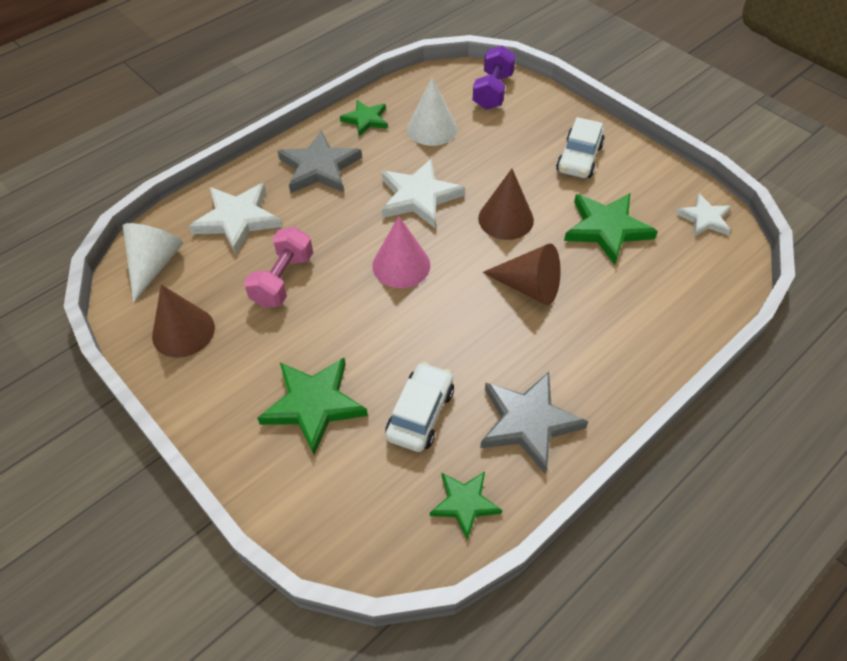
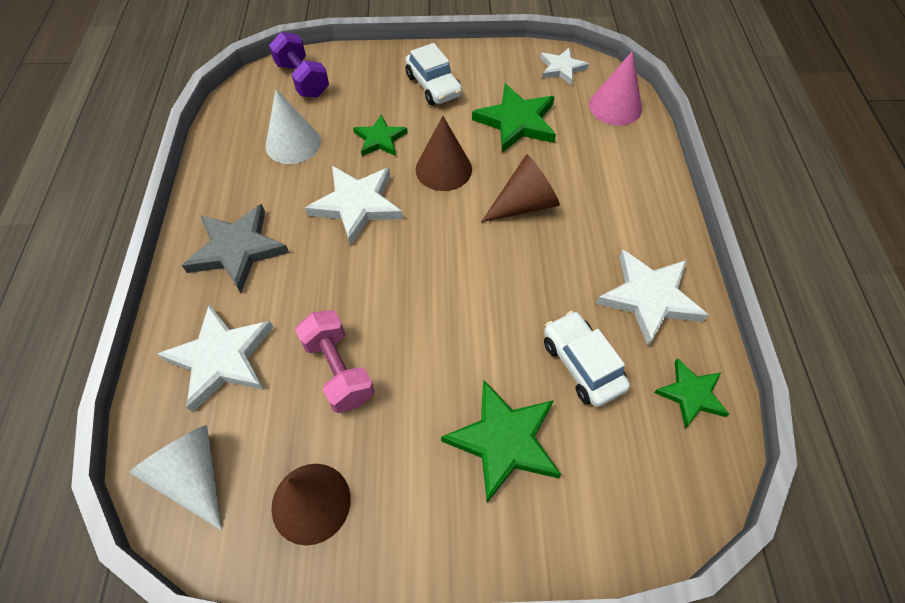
camera: 50 degrees left, 5 degrees up
green star [340,100,388,136] -> green star moved to [353,115,408,156]
pink cone [372,216,430,288] -> pink cone moved to [589,51,642,125]
grey star [480,372,588,474] -> white star [596,250,708,346]

